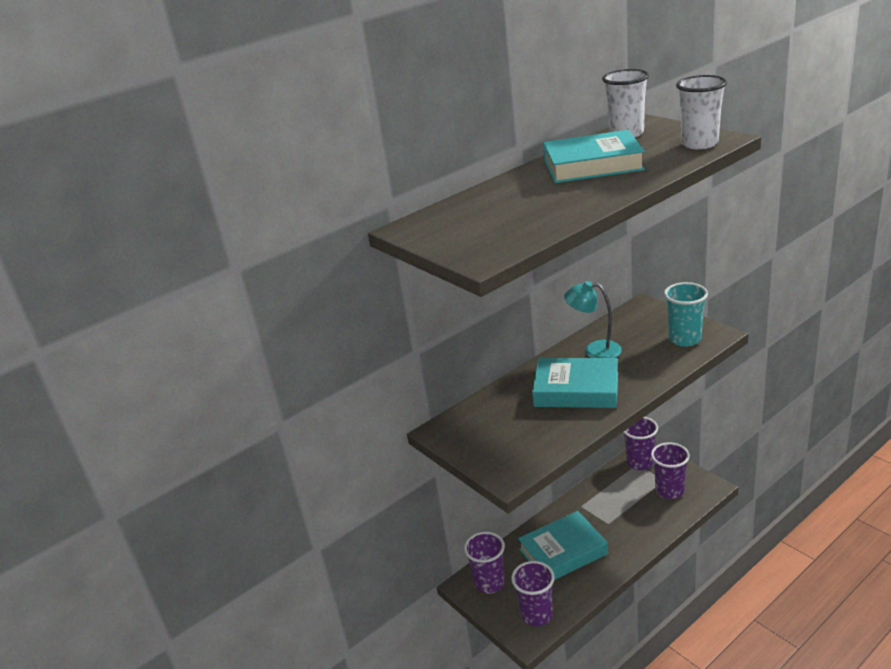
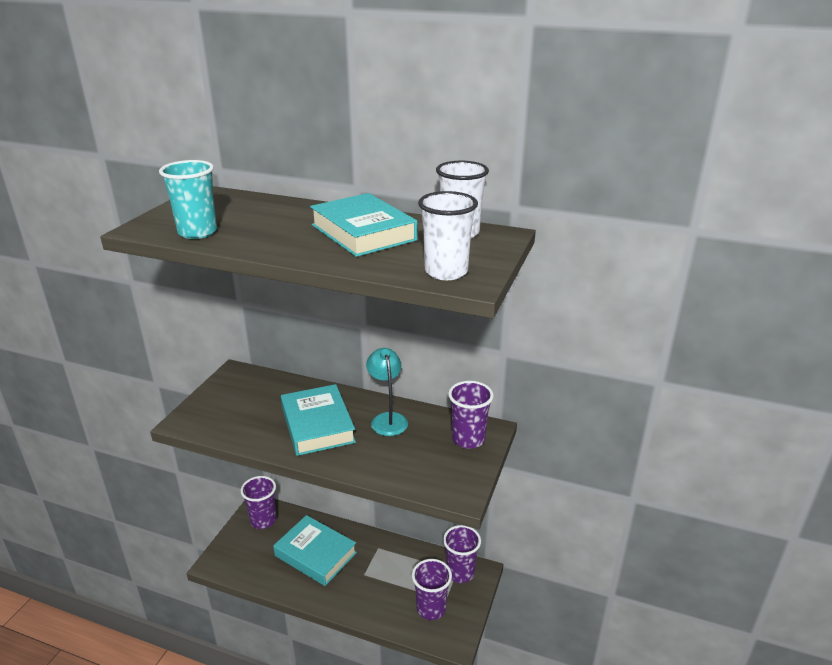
camera: 55 degrees right, 0 degrees up
purple cup [511,561,555,626] -> purple cup moved to [448,381,494,449]
turquoise cup [664,282,708,347] -> turquoise cup moved to [159,160,217,239]

